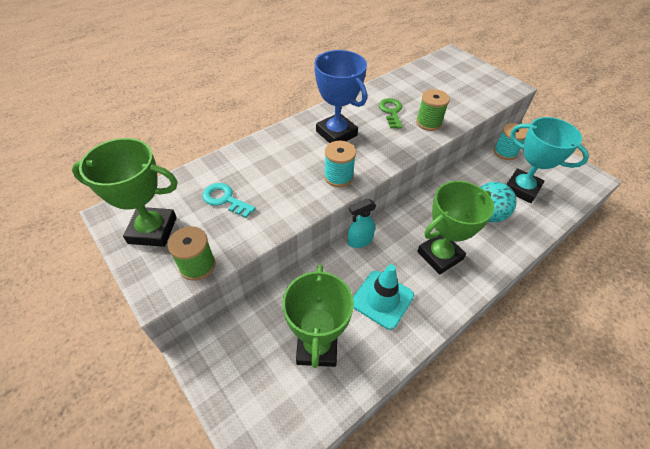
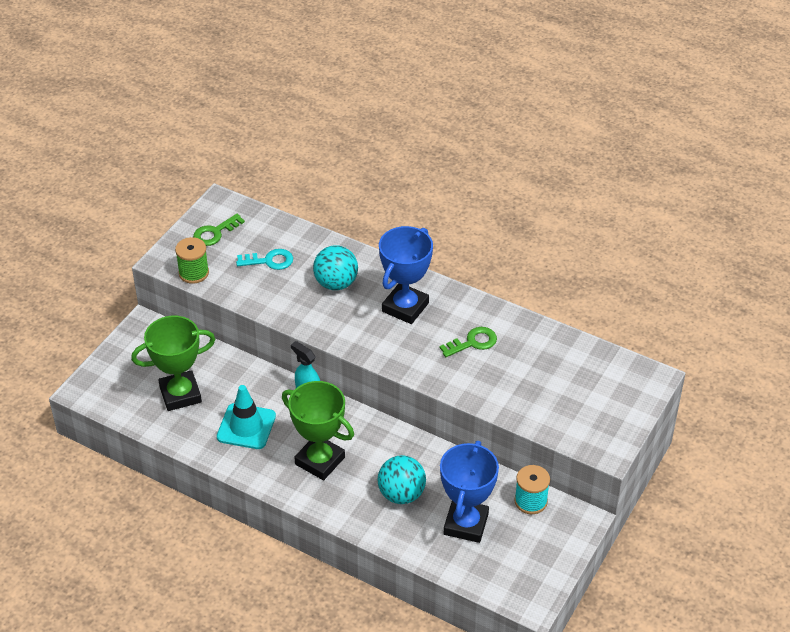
camera: 70 degrees right, 5 degrees down
green trophy [72,138,178,247] -> green key [193,214,245,246]
turquoise key [202,183,256,218] -> turquoise key turned 75 degrees clockwise [236,249,293,270]
turquoise spool [324,141,356,187] -> none
green spool [416,89,450,131] -> none
turquoise trophy [506,117,589,203] -> blue trophy [440,441,499,543]
none -> turquoise ball [313,245,358,290]

